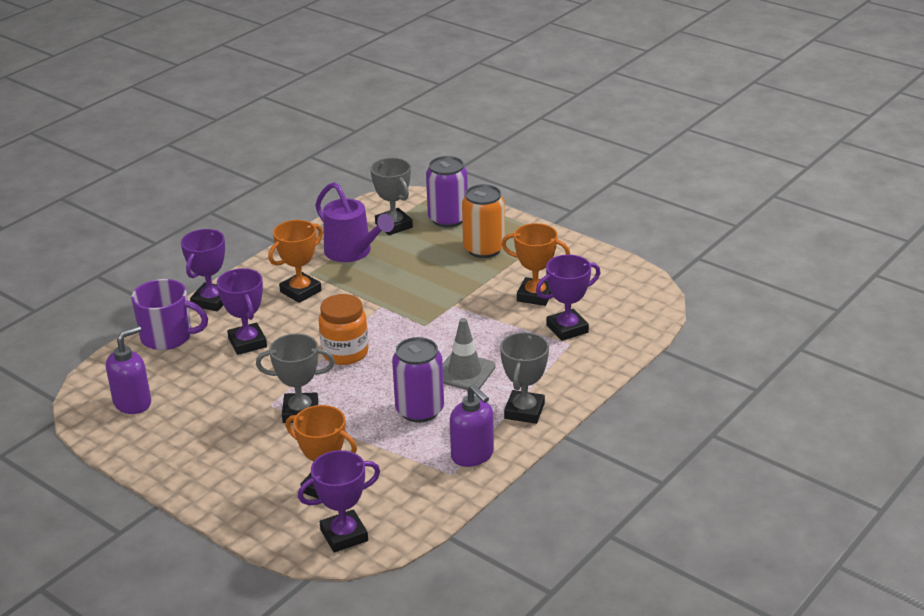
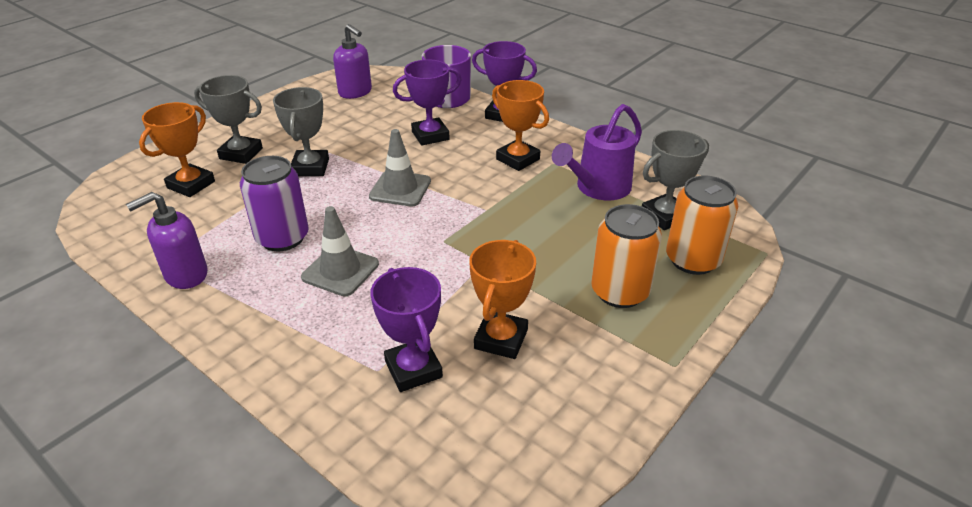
camera: 90 degrees right, 5 degrees up
purple trophy [298,450,380,552] -> none
orange jar [319,294,368,365] -> grey traffic cone [369,129,431,207]
purple can [426,156,468,227] -> orange can [666,176,738,275]
grey trophy [500,332,549,424] -> grey trophy moved to [194,75,263,164]

